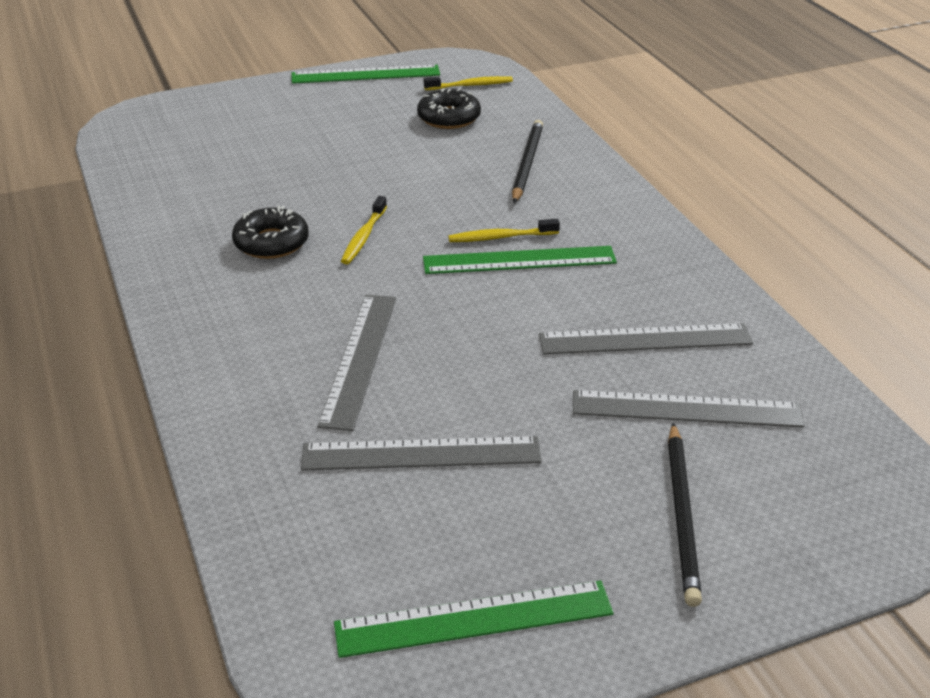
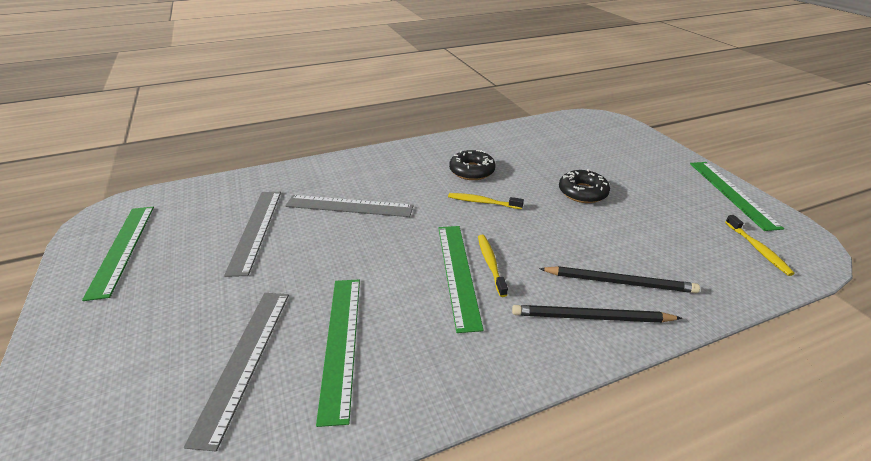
camera: 90 degrees right, 0 degrees up
black donut [417,88,481,129] -> black donut moved to [559,169,610,203]
grey ruler [539,323,753,354] -> green ruler [316,280,360,427]
black pencil [668,423,702,607] -> black pencil moved to [512,305,682,323]

